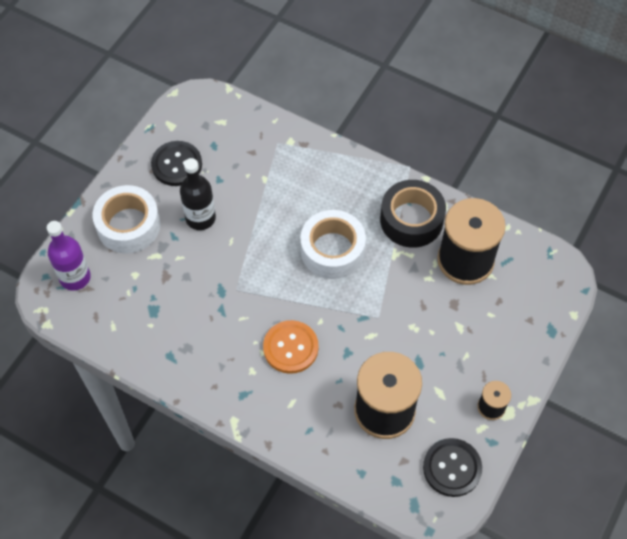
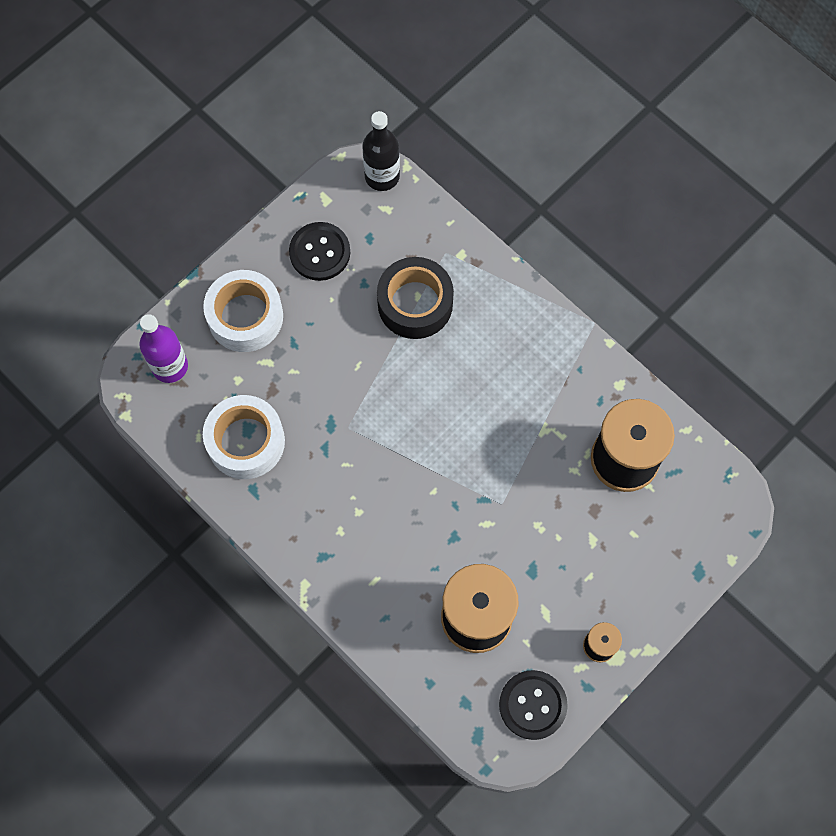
camera: 15 degrees right, 10 degrees up
black bottle [180,158,216,230] -> black bottle moved to [362,111,400,191]
orange button [263,320,318,374] -> none
white tape [300,210,366,279] -> white tape moved to [203,395,285,479]
black tape [380,180,446,248] -> black tape moved to [377,257,454,339]

